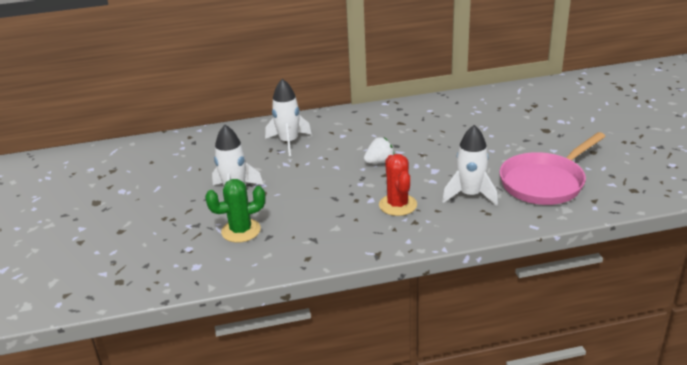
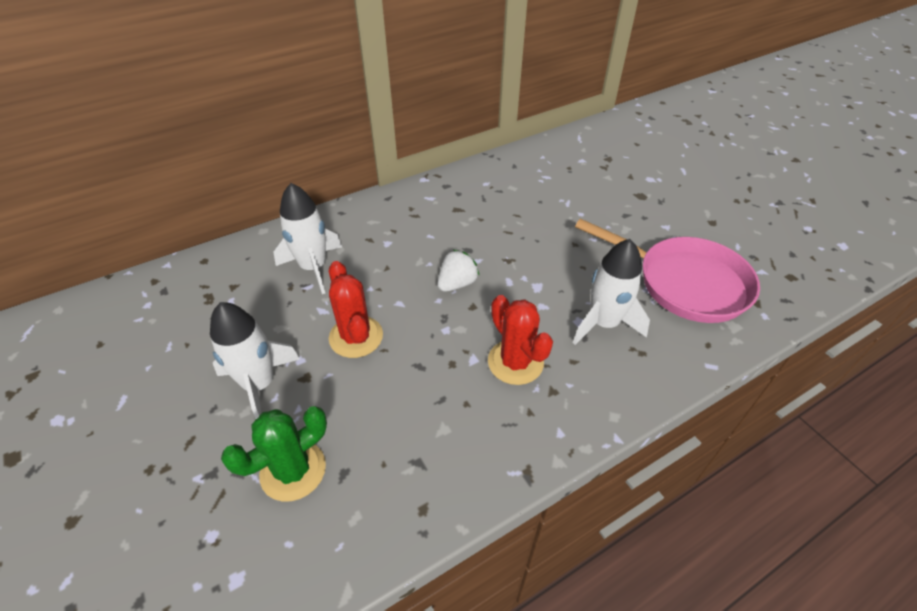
camera: 20 degrees left, 15 degrees up
pink pan [500,132,605,205] -> pink pan turned 90 degrees counterclockwise [575,219,760,323]
none -> red cactus [329,261,383,358]

